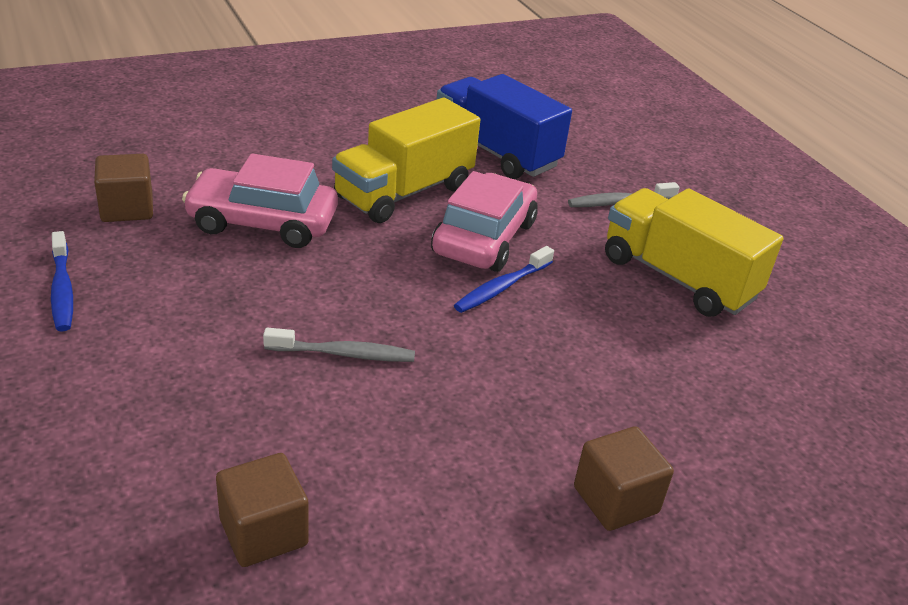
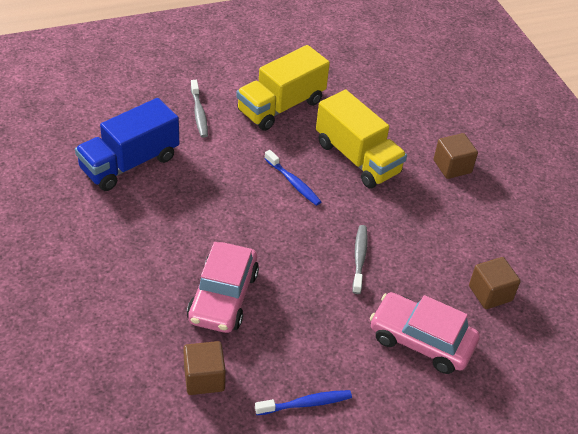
camera: 85 degrees left, 10 degrees up
yellow truck [332,98,480,223] -> yellow truck moved to [316,90,407,189]
pink car [431,171,538,272] -> pink car moved to [370,292,480,374]

